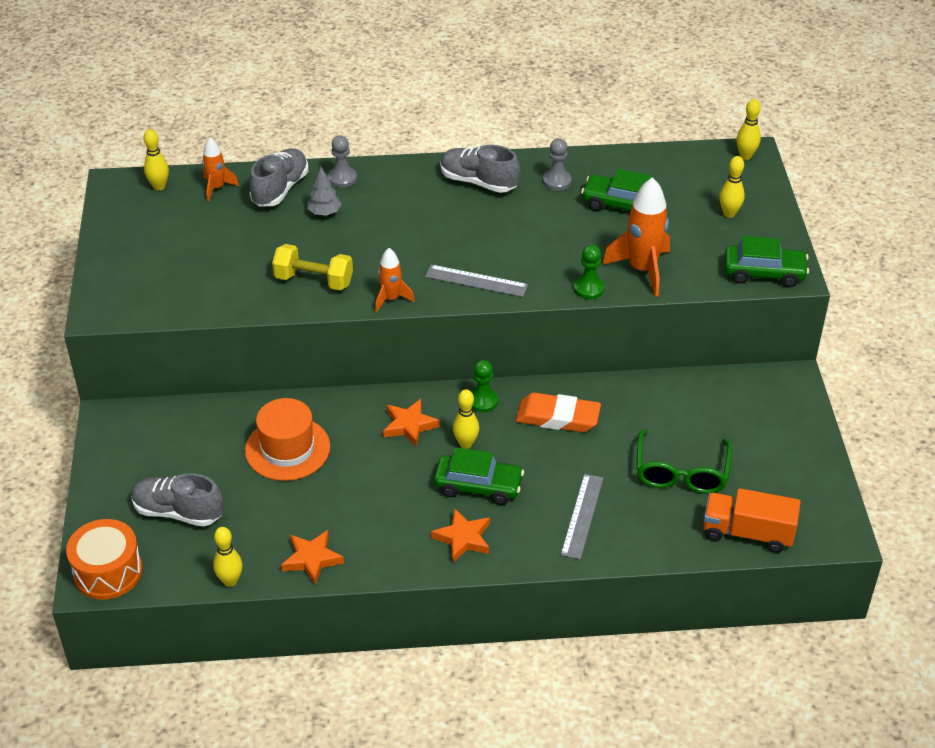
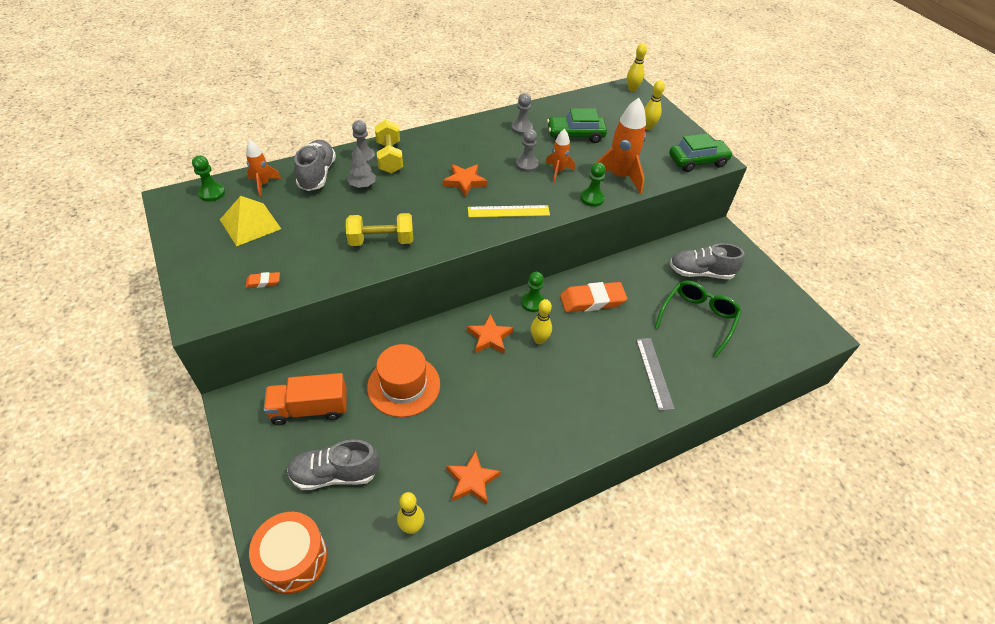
camera: 25 degrees left, 5 degrees up
yellow bowling pin [143,129,169,190] -> green pawn [192,155,225,202]
orange rocket [375,248,415,312] -> orange rocket moved to [545,129,575,182]
grey ruler [425,265,528,297] -> yellow ruler [468,205,550,218]
orange star [431,508,490,562] -> orange star moved to [443,164,487,197]
green car [434,447,524,505] -> none
grey shoe [440,145,520,193] -> grey shoe moved to [670,243,745,279]
green glasses [636,429,732,494] -> green glasses turned 135 degrees counterclockwise [655,280,742,357]
orange truck [703,488,801,553] -> orange truck moved to [264,373,347,425]
none -> yellow pyramid [220,196,281,246]
none -> orange eraser [246,272,280,288]
none -> yellow dumbbell [375,120,403,174]
none -> grey pawn [516,129,539,172]

